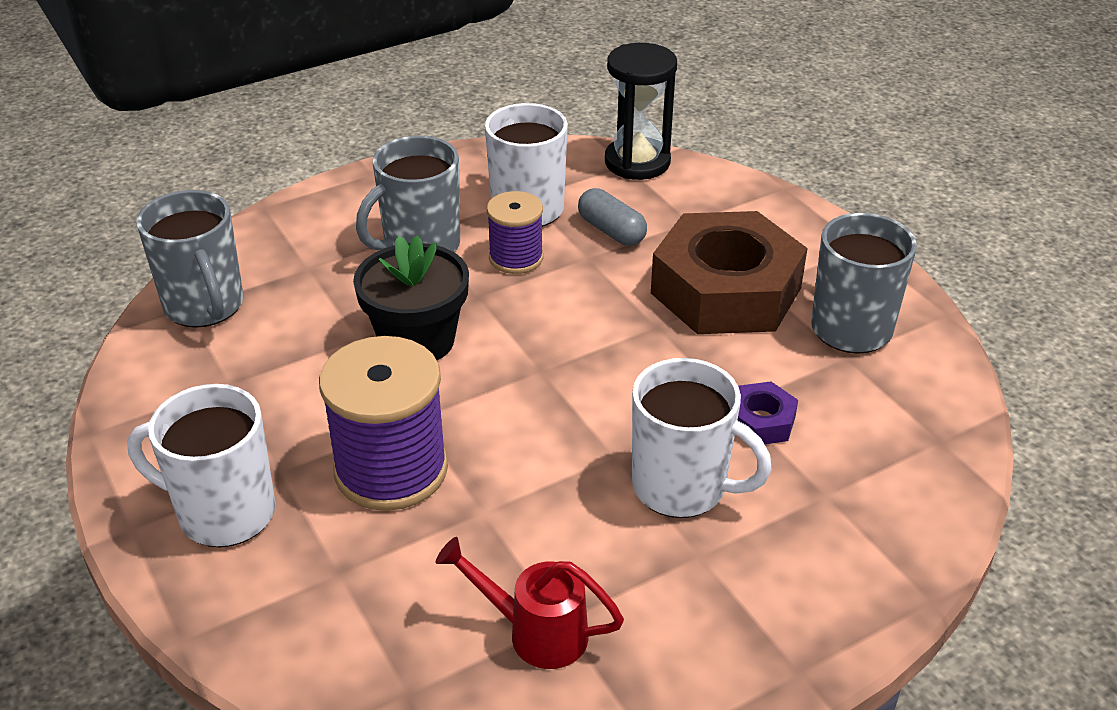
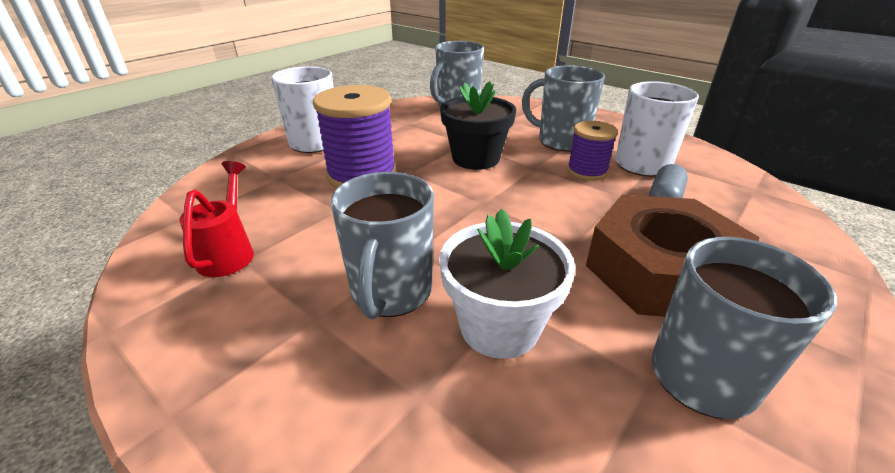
camera: 70 degrees right, 5 degrees down
black hourglass [605,43,677,180] -> none
white mug [632,358,772,518] -> grey mug [331,172,434,319]
purple nut [737,381,798,444] -> white flower pot [439,209,575,359]

